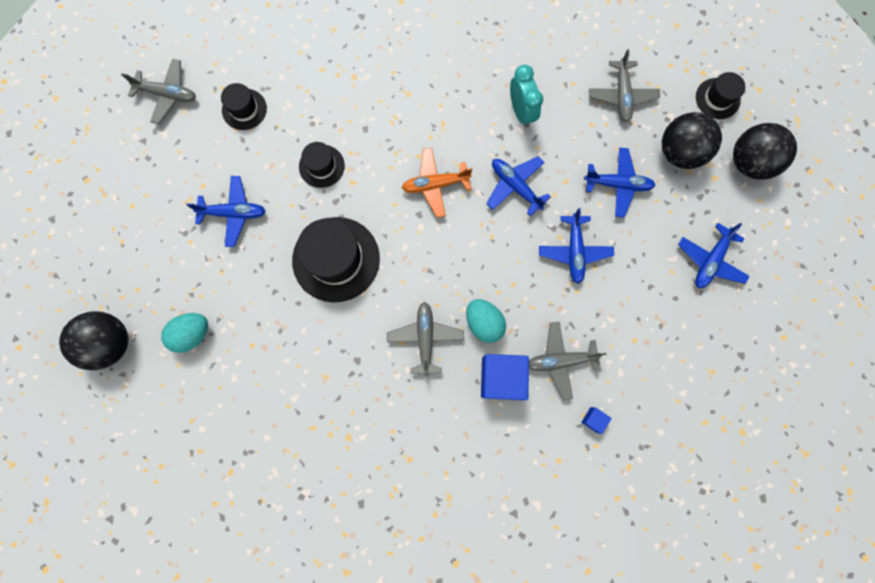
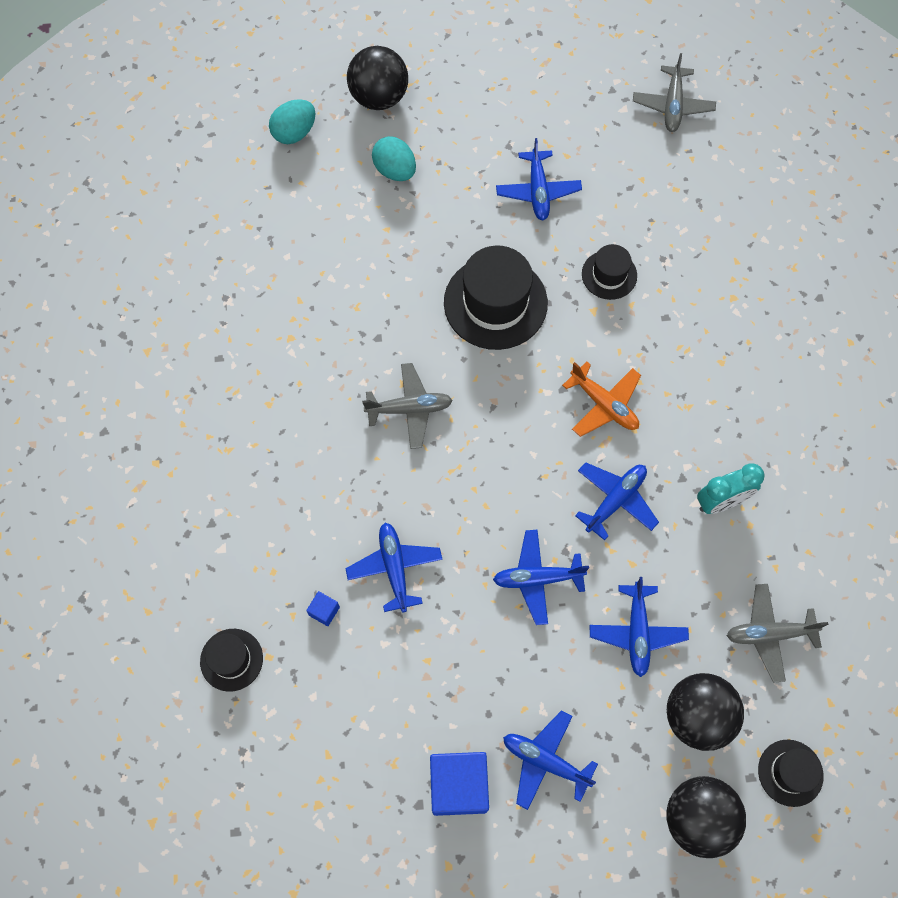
camera: 85 degrees right, 10 degrees down
black hat [221,83,267,130] -> black hat moved to [200,629,263,692]
orange plane [402,148,473,218] -> orange plane turned 150 degrees clockwise [562,361,641,437]
turquoise egg [466,299,506,343] -> turquoise egg moved to [269,99,315,144]
blue cube [481,354,529,400] -> blue cube moved to [430,752,489,816]
grey plane [529,322,607,400] -> blue plane [345,523,443,612]

